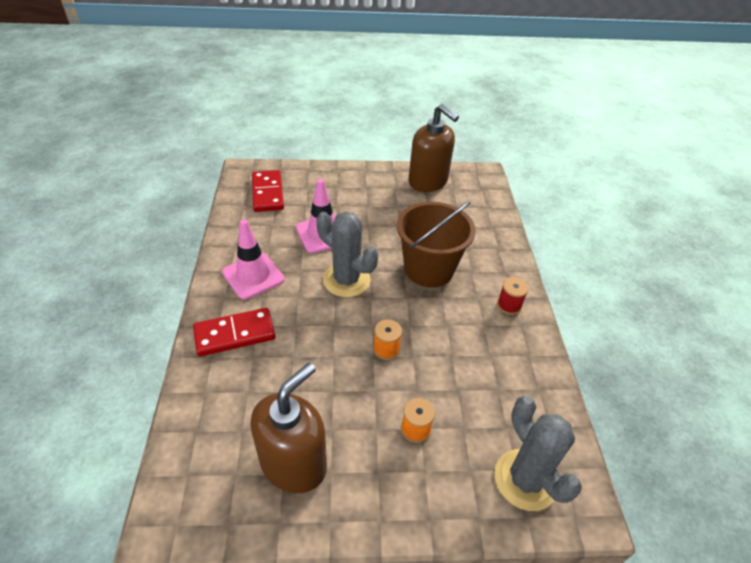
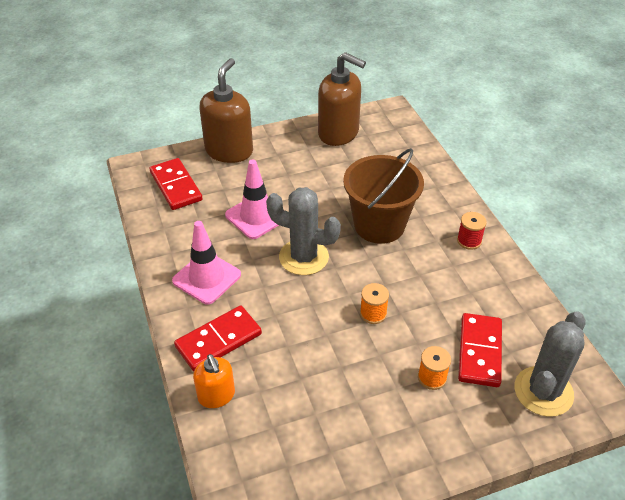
camera: 15 degrees left, 0 degrees up
brown soap dispenser [250,363,327,493] -> brown soap dispenser moved to [199,58,253,163]
grey cactus [494,396,582,511] -> grey cactus turned 75 degrees clockwise [514,311,586,417]
none -> orange soap dispenser [193,354,235,408]
none -> red domino [458,313,502,387]

